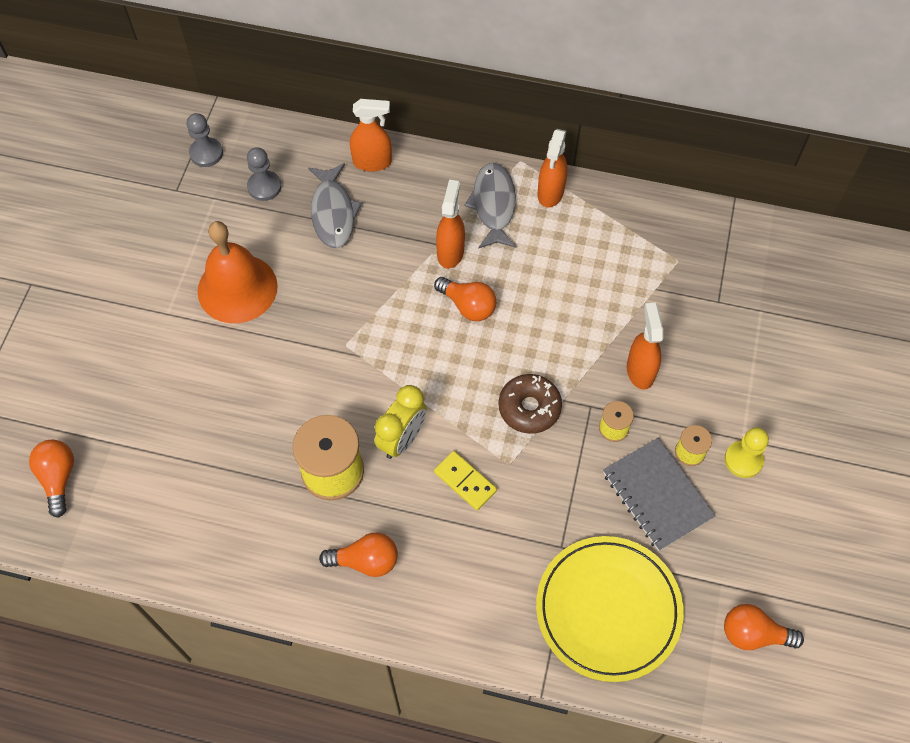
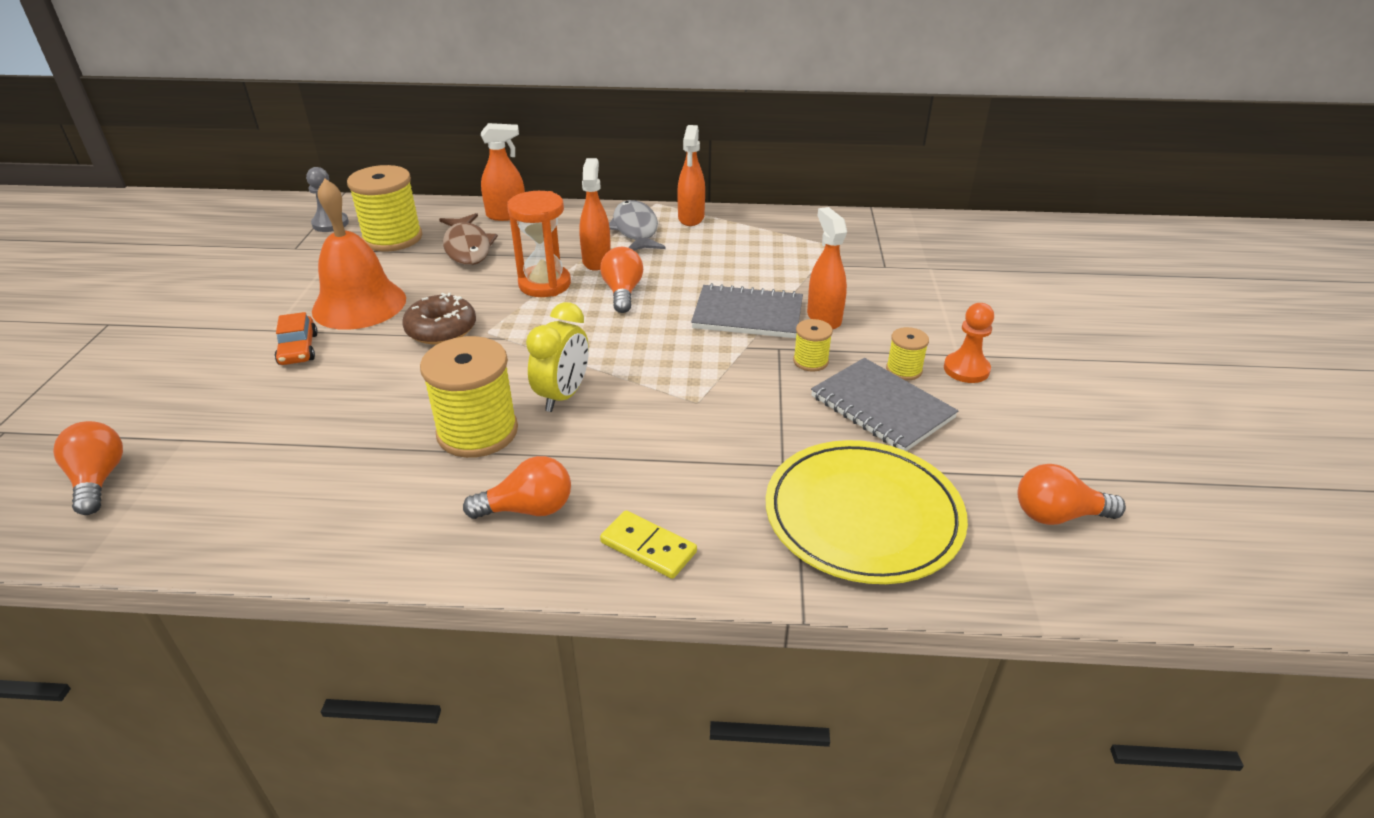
camera: 10 degrees left, 25 degrees down
grey pawn [247,147,282,201] -> yellow spool [347,165,422,252]
grey fish [308,163,362,248] -> brown fish [439,213,498,265]
orange light bulb [434,277,496,321] -> orange light bulb turned 120 degrees counterclockwise [600,247,643,313]
yellow domino [434,451,497,510] -> yellow domino moved to [600,510,697,579]
brown donut [498,374,562,434] -> brown donut moved to [402,293,476,344]
yellow pawn [725,427,769,478] -> orange pawn [944,303,994,383]
none -> orange car [275,312,318,365]
none -> orange hourglass [507,191,571,297]
none -> grey notebook [691,283,803,338]

